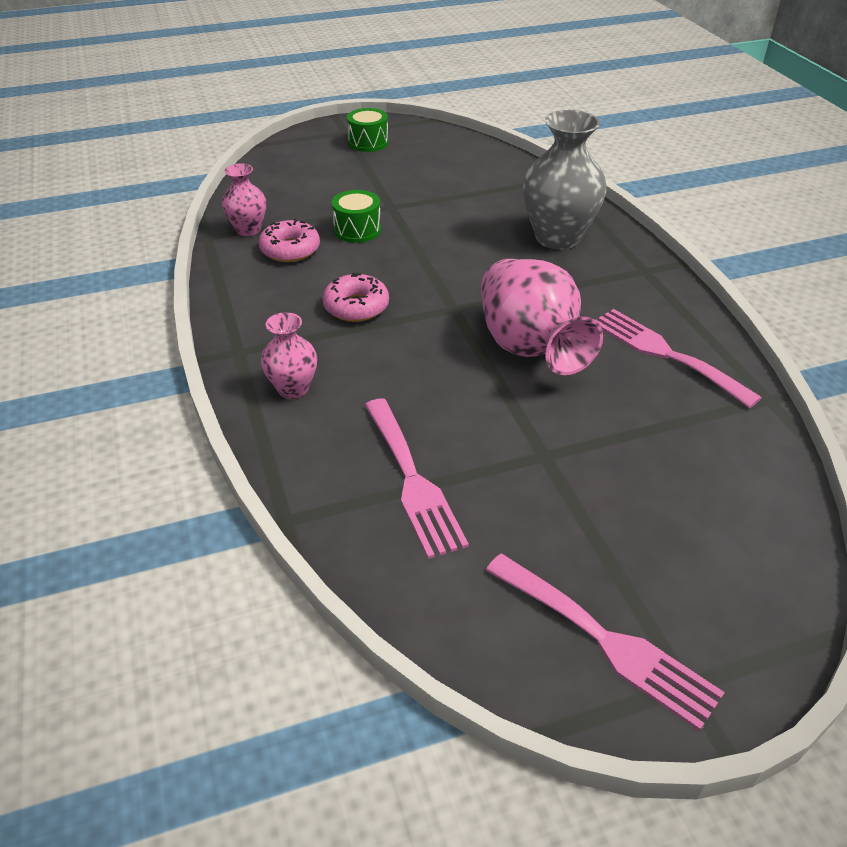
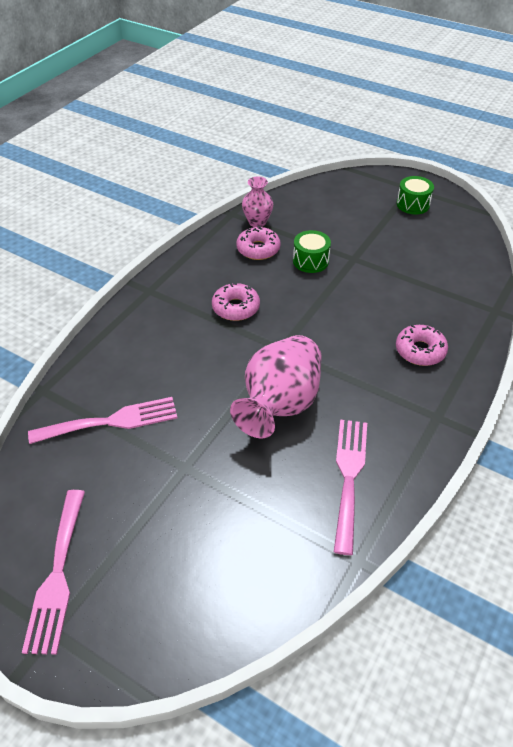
camera: 50 degrees right, 5 degrees up
pink vase [261,312,317,399] -> none
pink fork [365,398,469,559] -> pink fork turned 135 degrees counterclockwise [28,397,177,444]
grey vase [522,110,607,250] -> pink donut [396,325,448,366]

